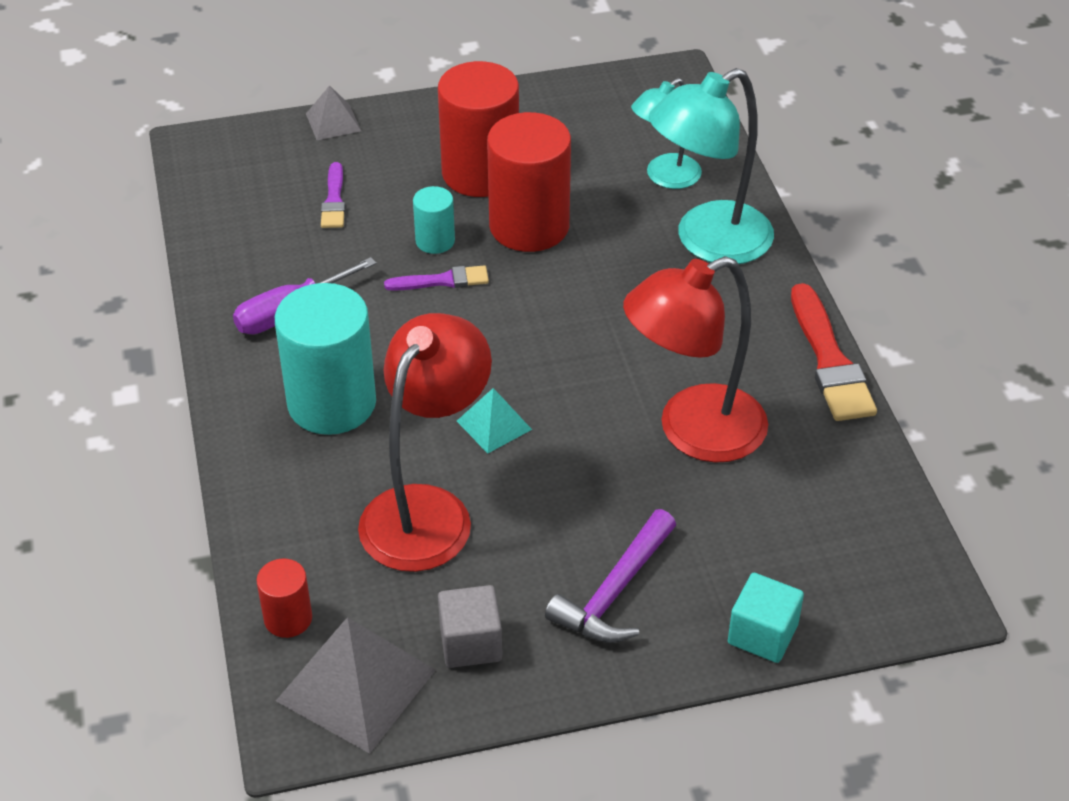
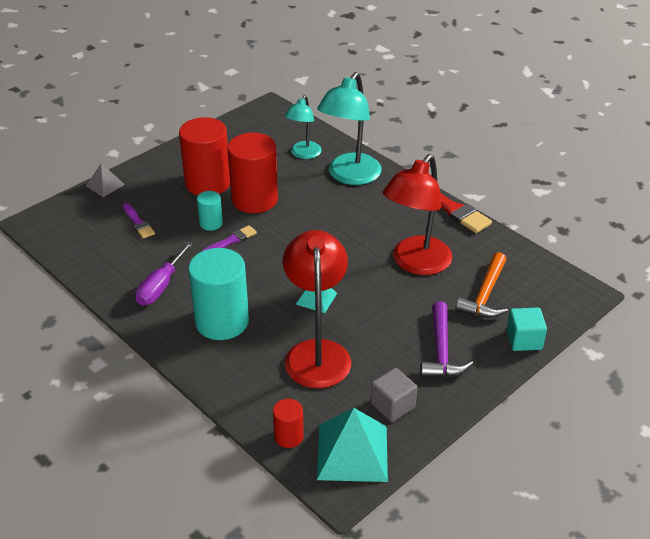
camera: 30 degrees left, 5 degrees down
grey pyramid [276,617,436,754] -> turquoise pyramid [317,408,388,482]
none -> orange hammer [455,252,508,318]

